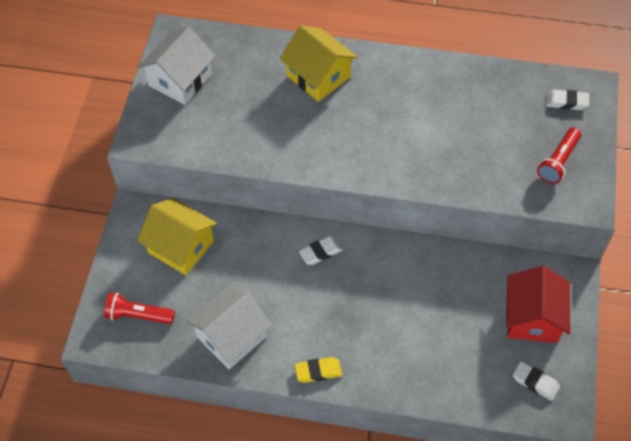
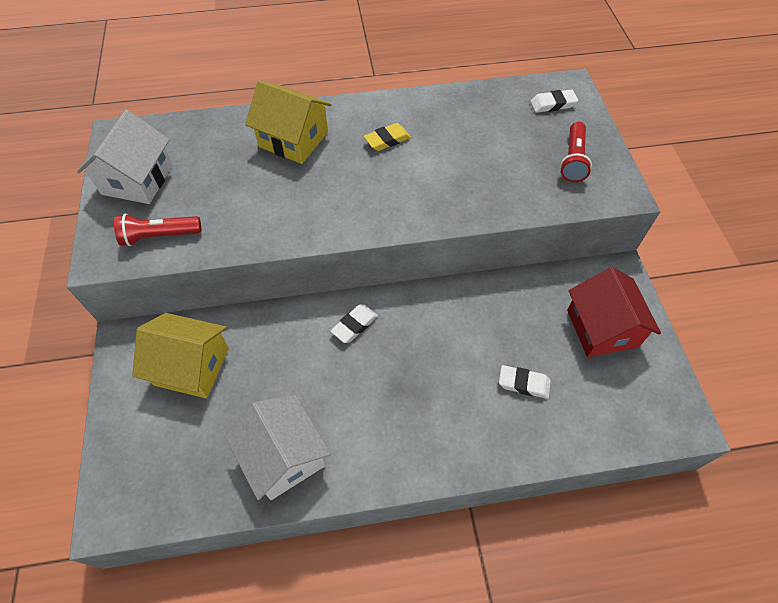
camera: 20 degrees left, 0 degrees up
red flashlight [104,293,175,324] -> red flashlight moved to [114,213,201,246]
white house [186,286,272,369] -> white house turned 60 degrees counterclockwise [225,395,331,500]
yellow eraser [295,357,342,383] -> yellow eraser moved to [364,123,411,151]
white eraser [513,361,560,401] -> white eraser moved to [499,365,551,399]

